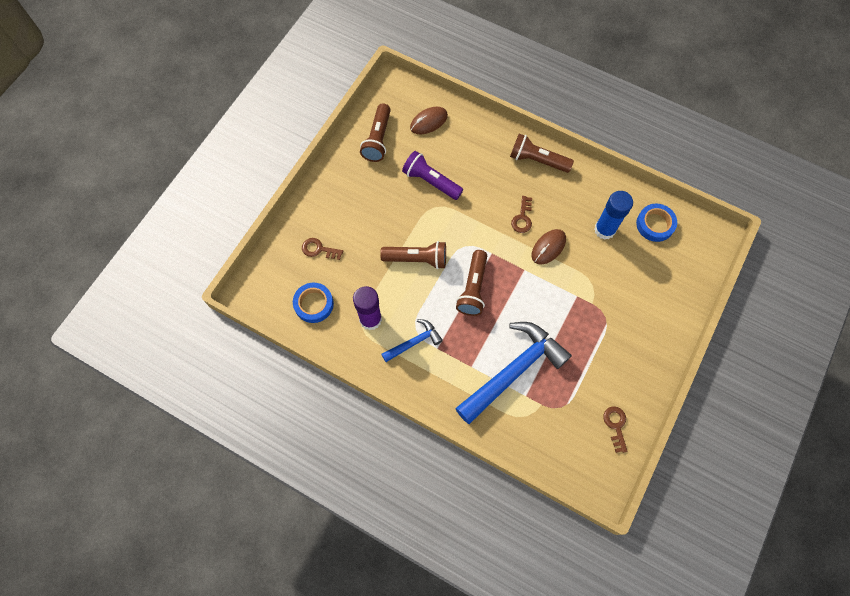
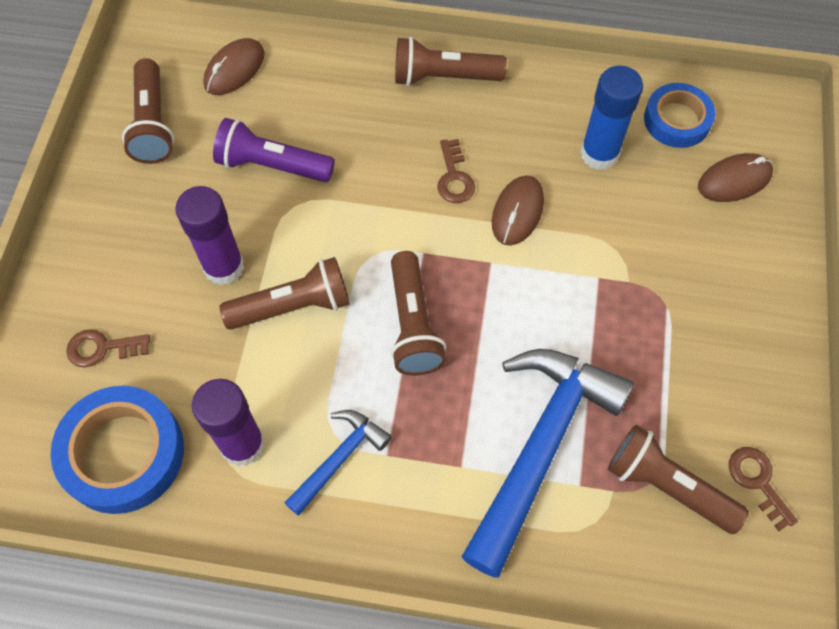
camera: 20 degrees left, 5 degrees down
blue tape [293,283,334,323] -> blue tape [51,386,184,514], size x1.54
none -> purple glue stick [175,186,244,285]
none -> brown flashlight [608,425,749,534]
none -> brown mouse [698,153,773,202]

